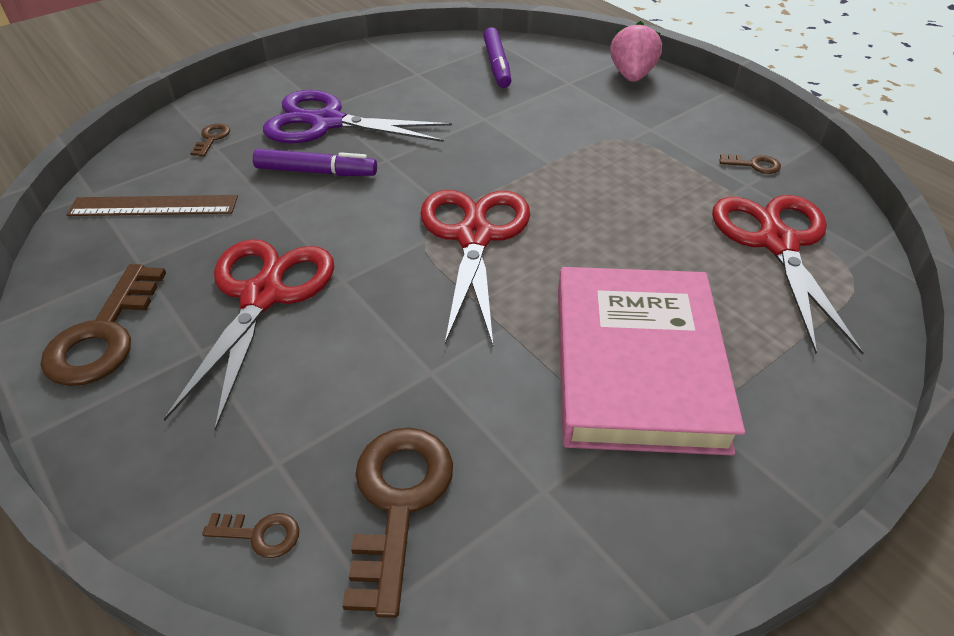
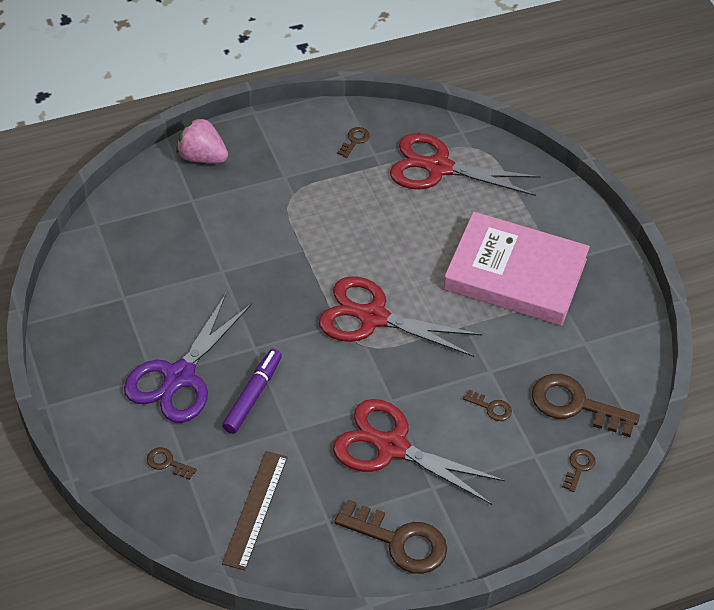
camera: 75 degrees left, 5 degrees up
purple marker [483,27,511,88] -> none
none -> brown key [463,390,512,421]

